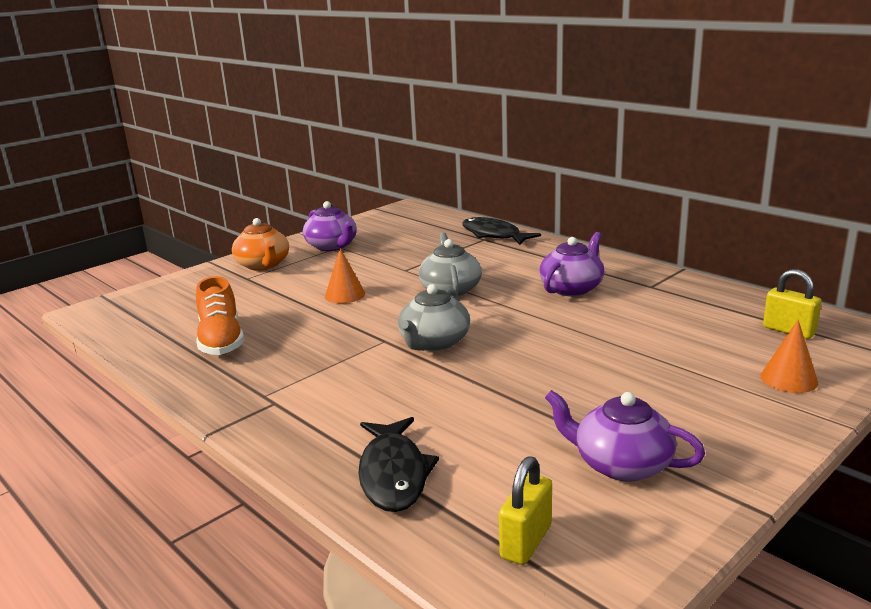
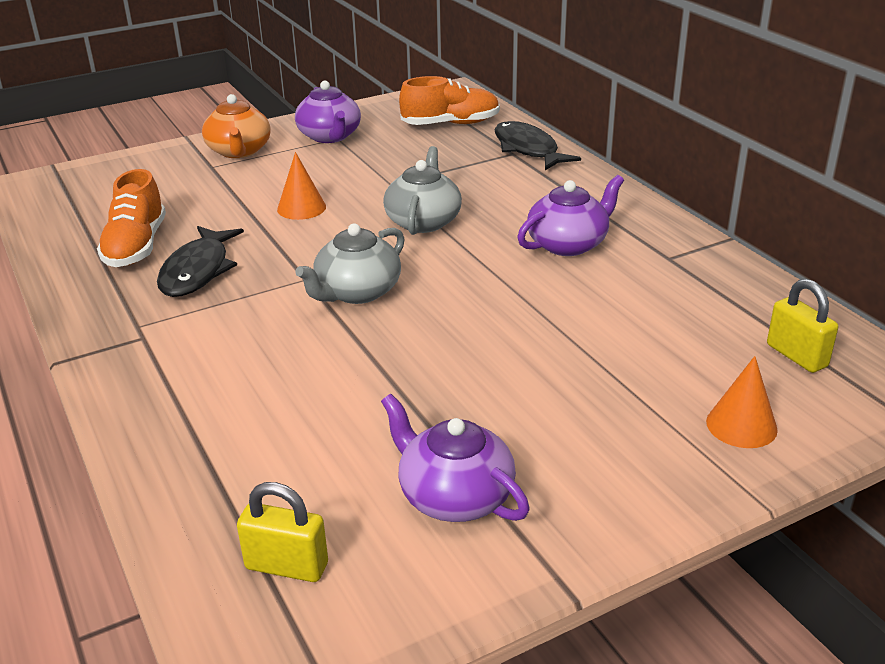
camera: 15 degrees right, 10 degrees up
black fish [358,417,439,512] -> black fish moved to [157,226,244,297]
yellow padlock [499,456,552,565] -> yellow padlock turned 60 degrees clockwise [237,482,328,582]
none -> orange shoe [399,76,500,125]

